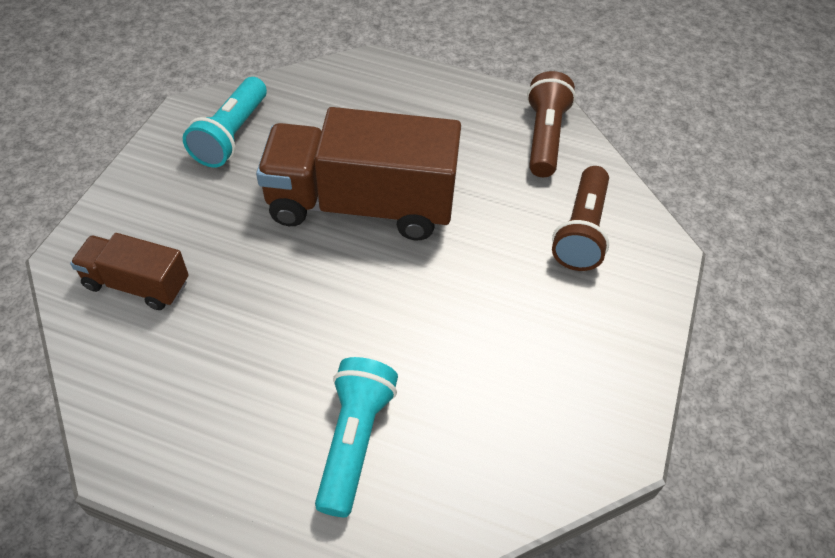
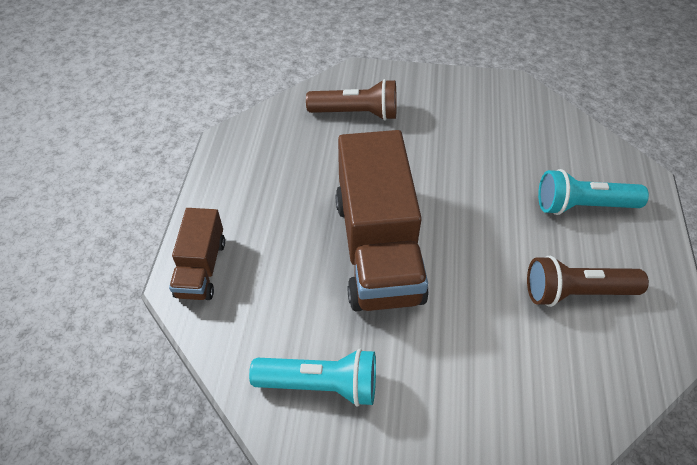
camera: 100 degrees left, 0 degrees up
brown truck [70,233,189,310] -> brown truck moved to [169,208,225,300]
brown flashlight [527,71,576,177] -> brown flashlight moved to [527,256,649,307]

